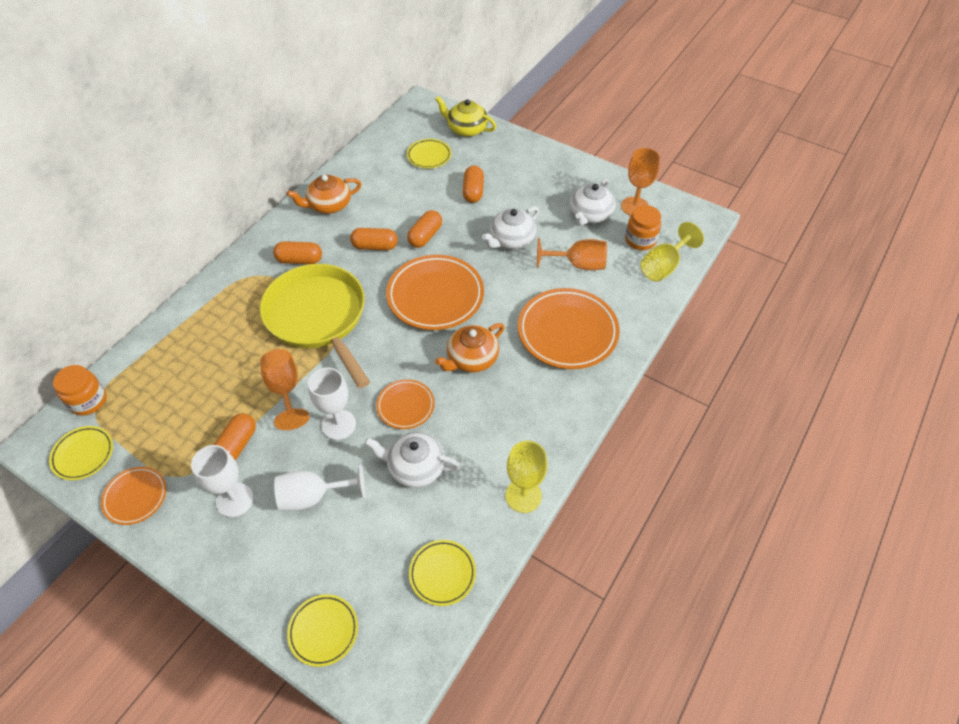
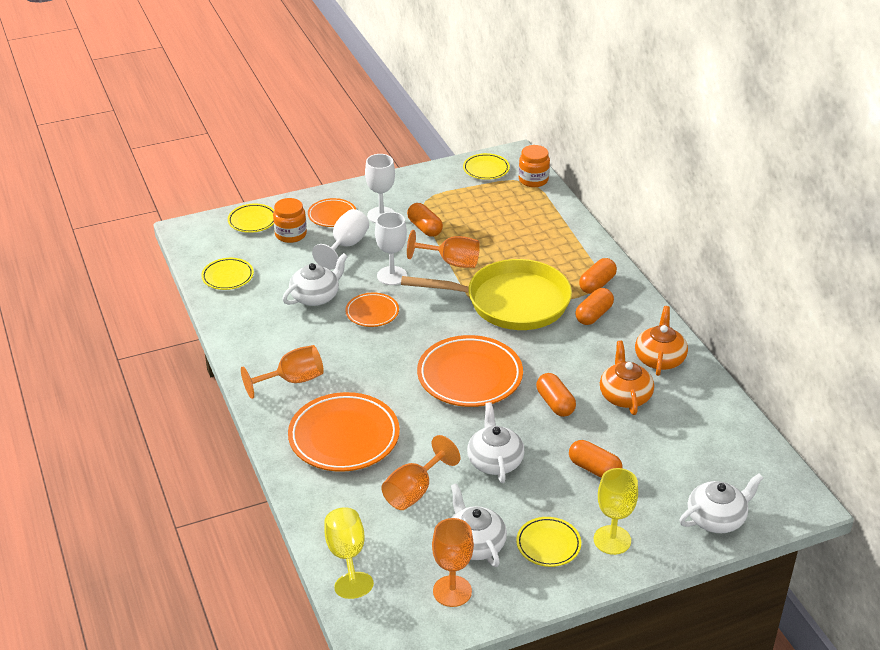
camera: 125 degrees right, 15 degrees down
orange plate [101,467,167,525] -> orange plate moved to [308,198,356,227]
orange capsule [350,228,398,250] -> orange capsule moved to [579,258,617,294]
yellow plate [407,139,451,169] -> yellow plate moved to [516,517,581,567]
yellow teapot [435,96,497,137] -> white teapot [680,473,763,533]
orange teapot [435,323,505,372] -> orange teapot moved to [600,341,654,415]
yellow goblet [505,441,548,513] -> yellow goblet moved to [594,468,638,555]
orange jar [625,205,661,250] -> orange jar moved to [273,198,307,243]
none -> orange goblet [241,345,324,399]

